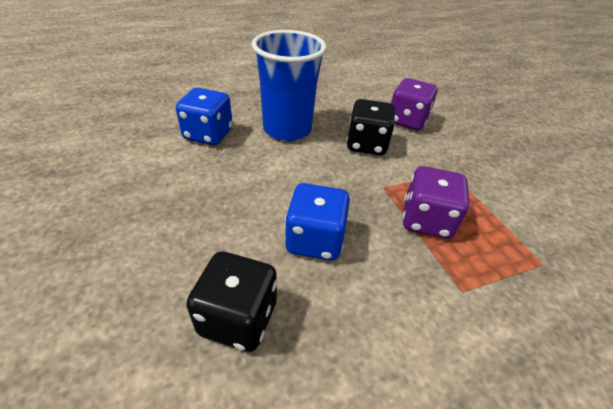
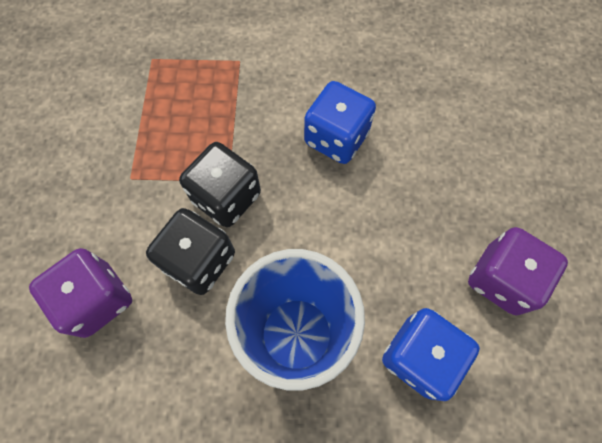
camera: 155 degrees left, 25 degrees up
black dice [186,252,277,352] -> black dice moved to [179,142,261,228]
purple dice [403,166,470,239] -> purple dice moved to [468,227,568,315]

